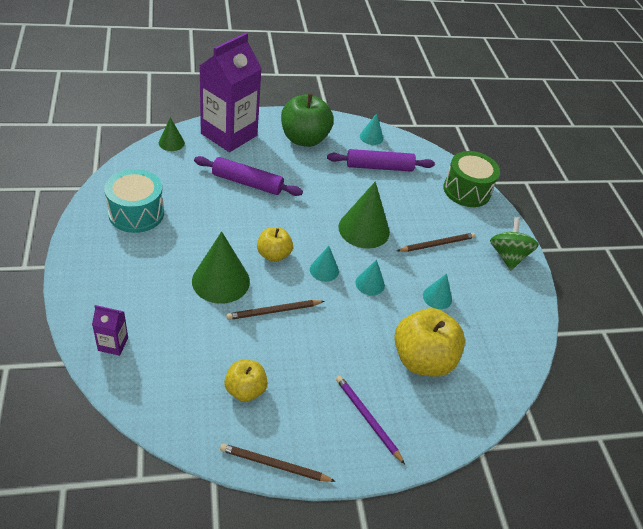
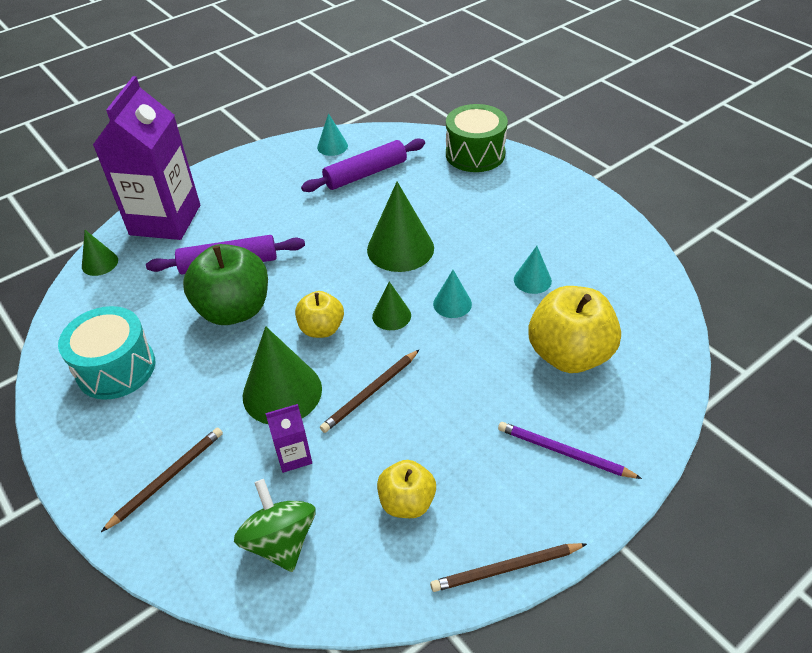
camera: 20 degrees left, 0 degrees up
purple carton [92,305,128,356] -> purple carton moved to [265,404,312,473]
green apple [281,93,334,147] -> green apple moved to [183,244,268,325]
turquoise cone [310,246,339,282] -> green cone [372,281,411,330]
brown pencil [397,233,476,252] -> brown pencil moved to [101,428,223,532]
green spinning top [490,217,539,270] -> green spinning top moved to [234,479,315,572]

